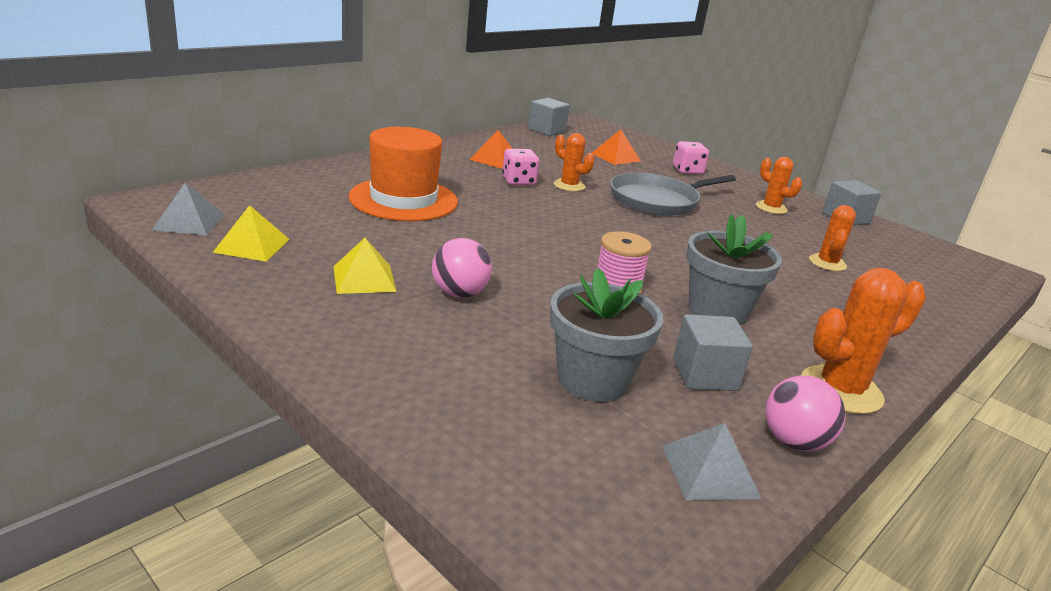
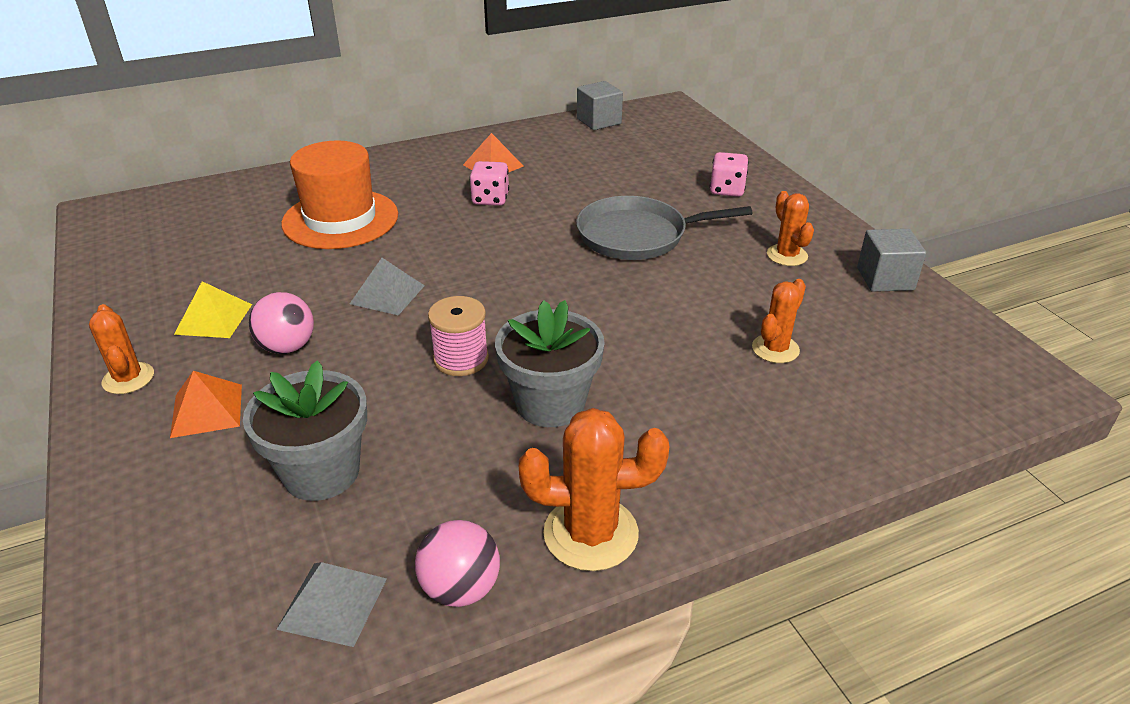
camera: 25 degrees right, 10 degrees up
grey pyramid [152,183,225,235] -> grey pyramid moved to [350,258,425,315]
yellow pyramid [212,205,290,262] -> none
orange cactus [554,133,594,192] -> orange cactus moved to [89,304,154,394]
orange pyramid [592,129,641,165] -> orange pyramid moved to [170,371,242,438]
grey cube [673,314,753,391] -> none

